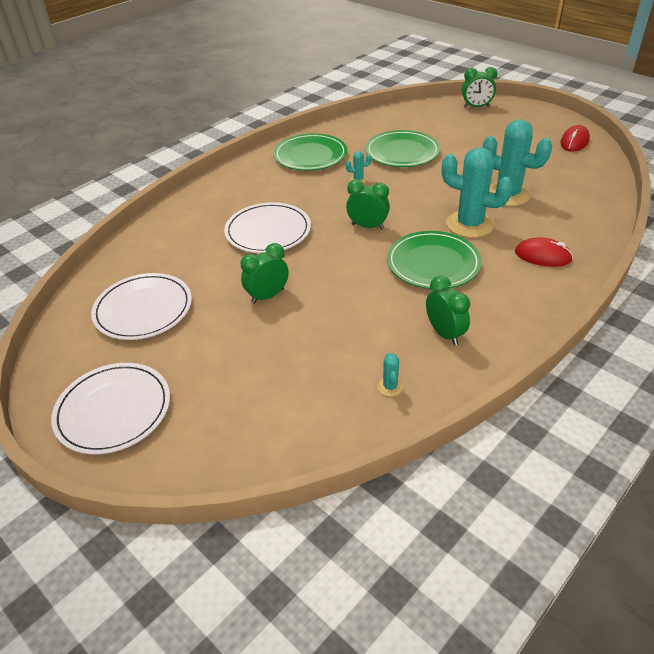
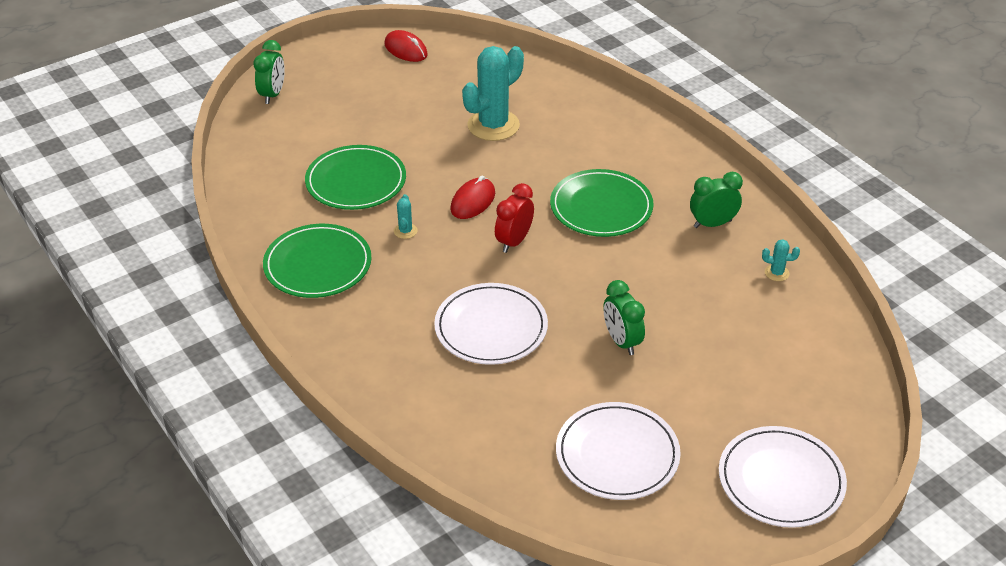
camera: 80 degrees left, 0 degrees up
green clock [346,179,390,229] -> red clock [495,183,534,253]
turquoise cactus [442,147,513,238] -> none
red mouse [515,238,573,267] -> red mouse moved to [450,175,495,219]

